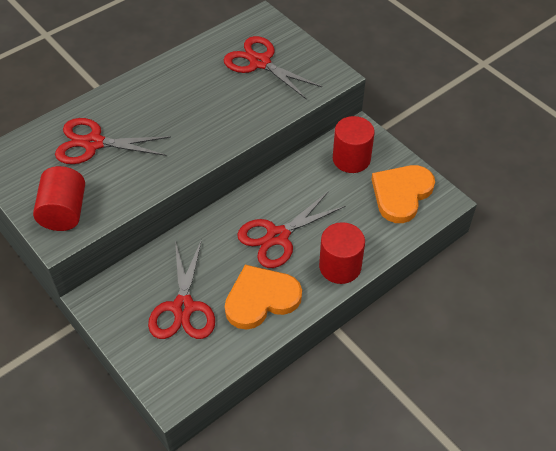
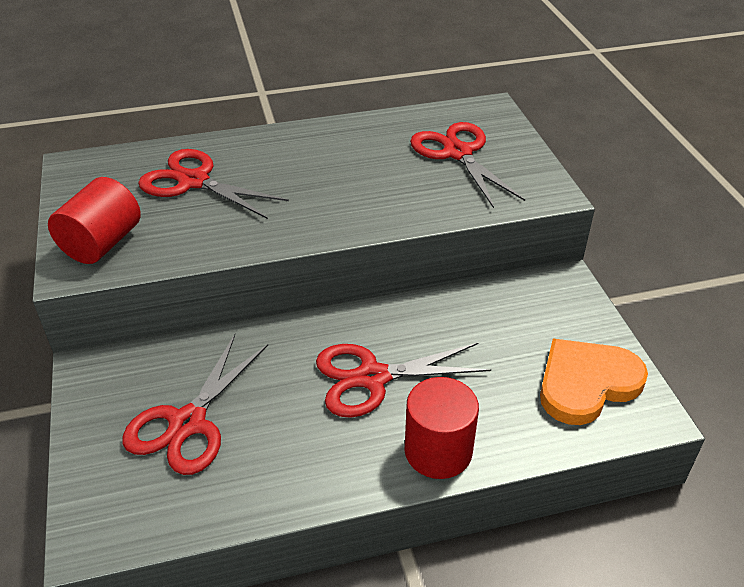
camera: 25 degrees right, 10 degrees down
orange heart [225,265,302,330] -> none
red cylinder [333,116,375,173] -> none

